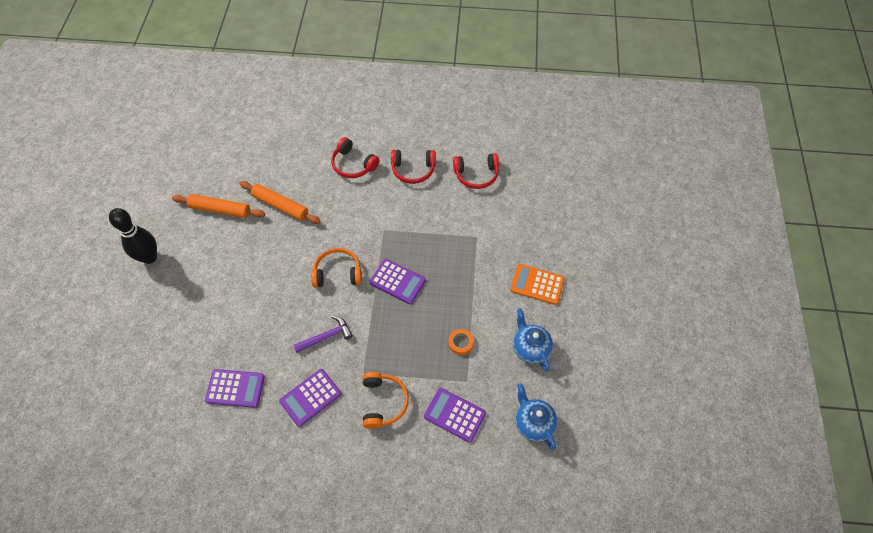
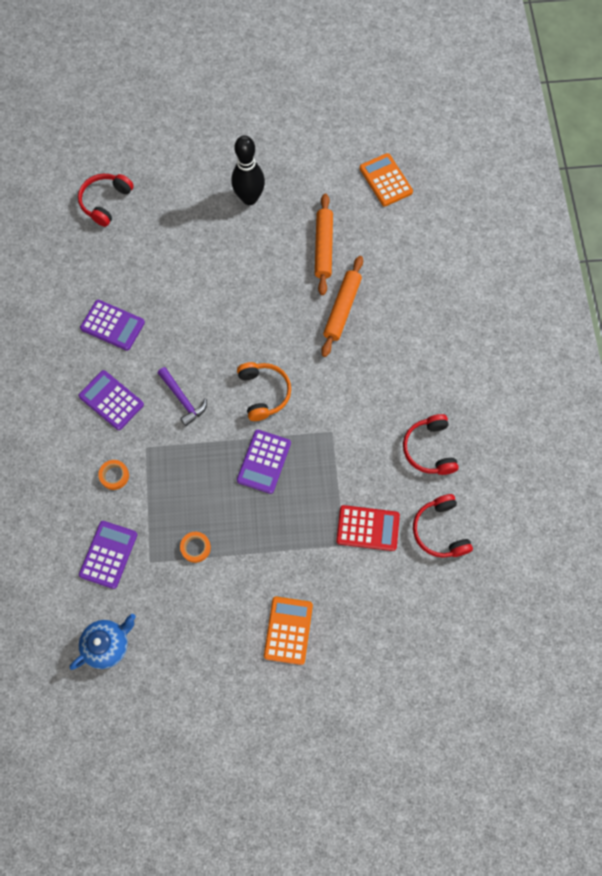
camera: 80 degrees right, 10 degrees up
purple calculator [205,369,265,408] -> purple calculator turned 60 degrees counterclockwise [80,300,145,351]
red headphones [331,137,380,178] -> red headphones moved to [78,174,134,227]
orange headphones [362,372,409,429] -> orange tape [98,460,129,490]
blue teapot [513,308,553,371] -> none
none -> red calculator [336,505,400,551]
none -> orange calculator [360,153,413,206]

